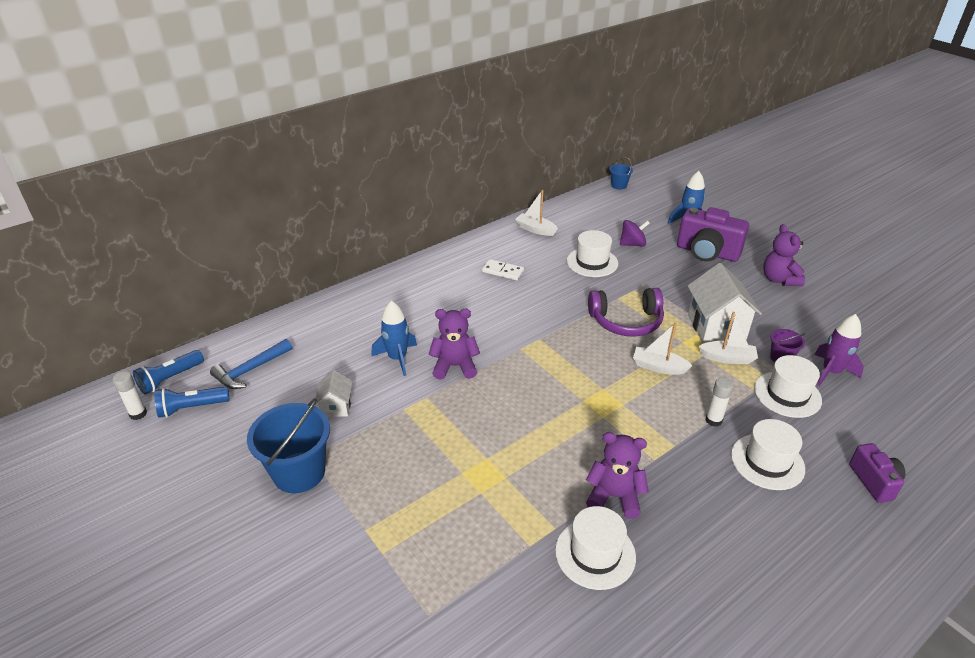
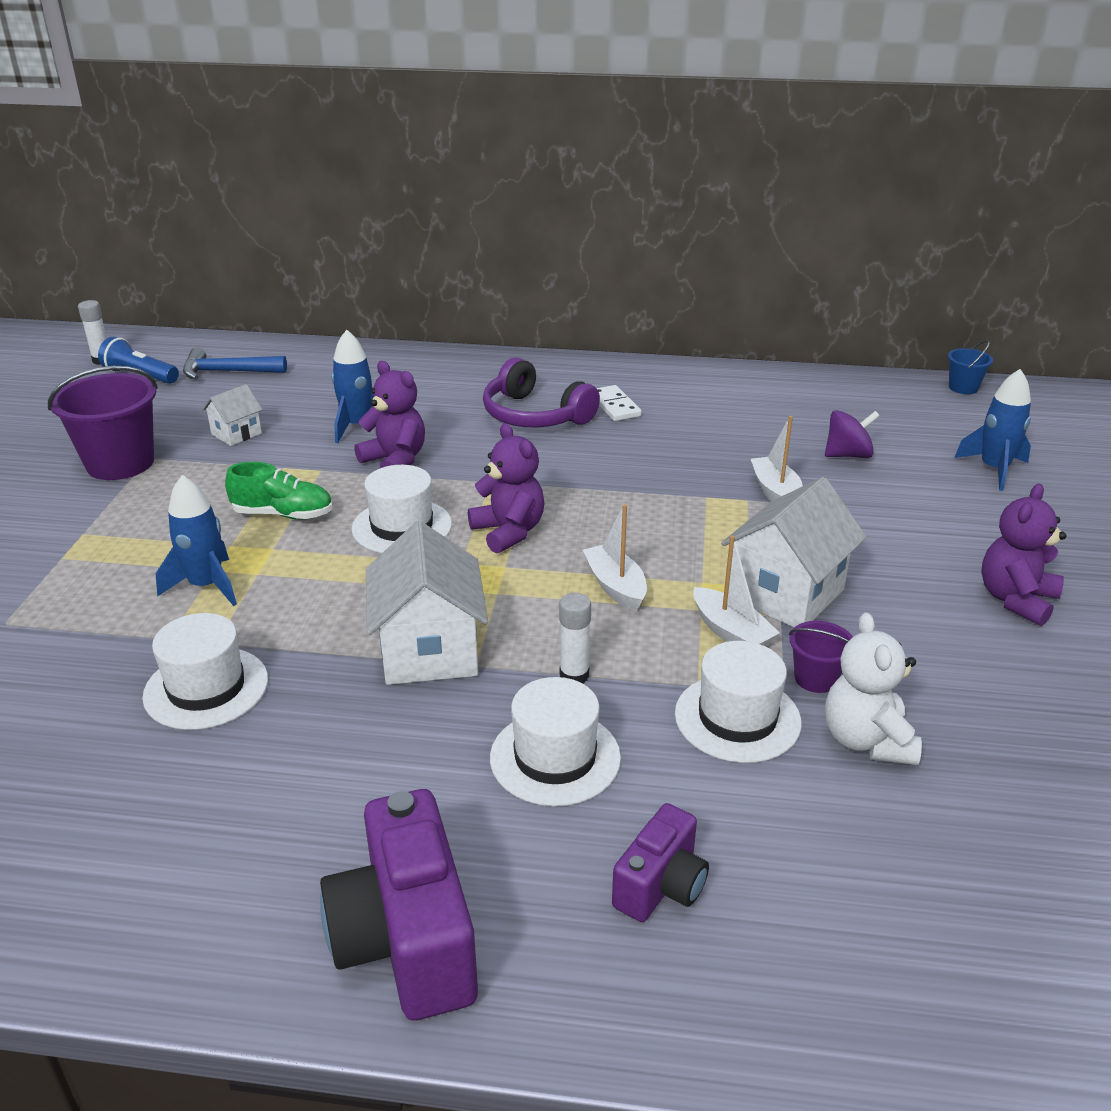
camera: 45 degrees right, 5 degrees down
blue flashlight [133,350,204,395] -> none
blue bucket [247,398,330,493] -> purple bucket [48,366,158,480]
white boat [515,190,558,236] -> white boat moved to [751,416,803,501]
white hat [567,230,618,277] -> white hat moved to [352,465,452,553]
purple teddy bear [586,432,649,519] -> purple teddy bear moved to [468,423,544,554]
purple headphones [588,288,664,337] -> purple headphones moved to [483,357,600,428]
purple spinning top [620,220,650,247] -> purple spinning top turned 45 degrees counterclockwise [825,410,880,458]
purple camera [677,207,749,262] -> purple camera moved to [320,789,478,1020]
purple rocket [814,314,864,386] -> white teddy bear [825,612,922,765]
none -> blue rocket [156,475,237,606]
none -> green shoe [225,462,333,520]
none -> white house [366,521,488,685]

